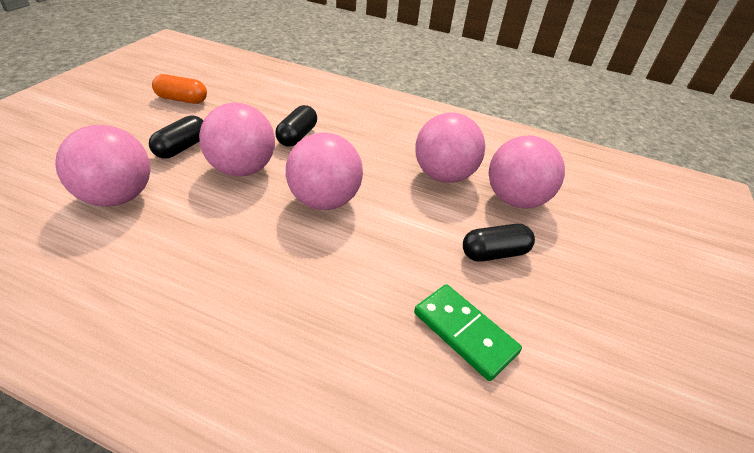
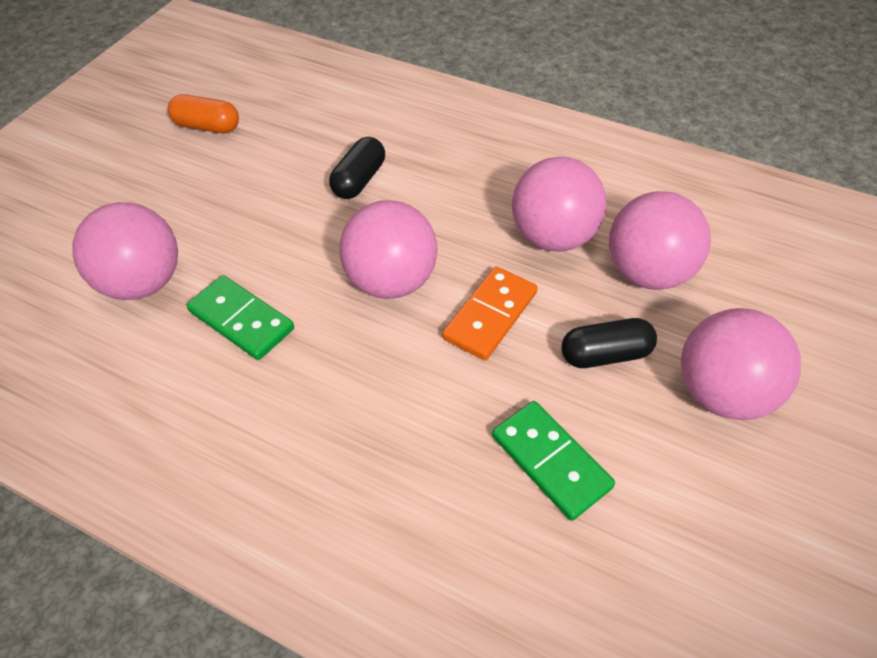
camera: 10 degrees right, 10 degrees up
black capsule [149,115,203,159] -> none
pink ball [199,103,275,177] -> pink ball moved to [681,308,801,420]
none -> green domino [186,275,294,360]
none -> orange domino [442,266,538,360]

